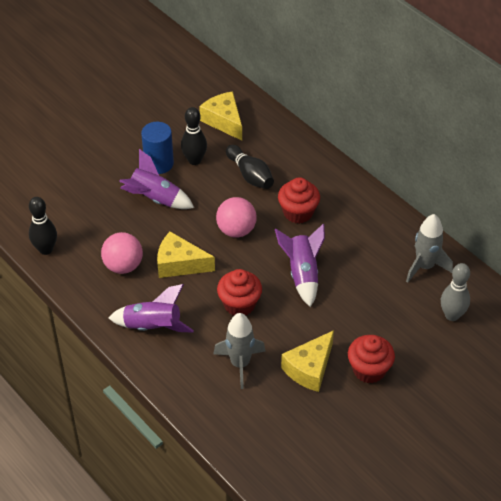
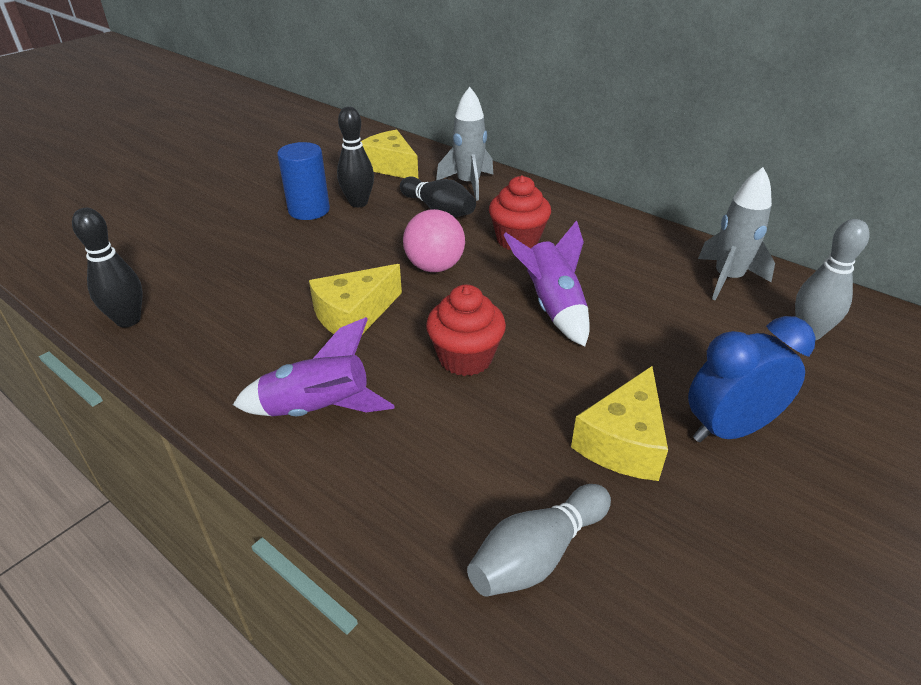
camera: 10 degrees left, 10 degrees down
pink ball [101,232,143,274] -> none
purple rocket [119,149,194,209] -> none
yellow cheese [157,232,215,278] -> yellow cheese turned 45 degrees counterclockwise [309,264,402,334]
grey rocket [213,313,266,389] -> grey rocket moved to [436,87,494,201]
red cupcake [348,335,395,383] -> blue clock [688,316,816,443]
none -> grey bowling pin [467,484,611,597]

